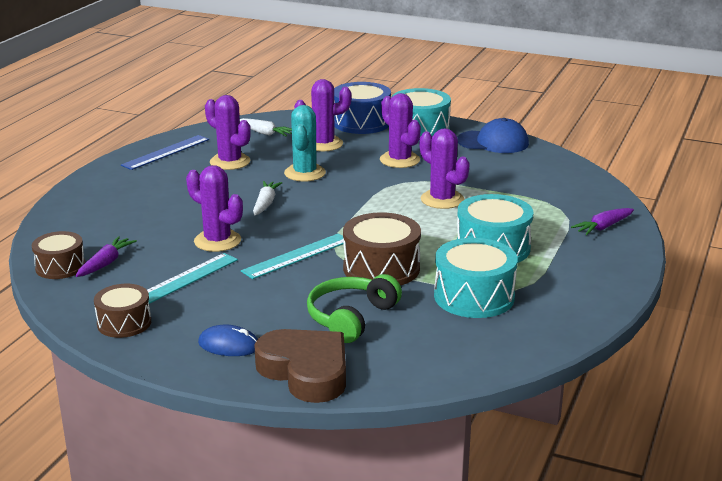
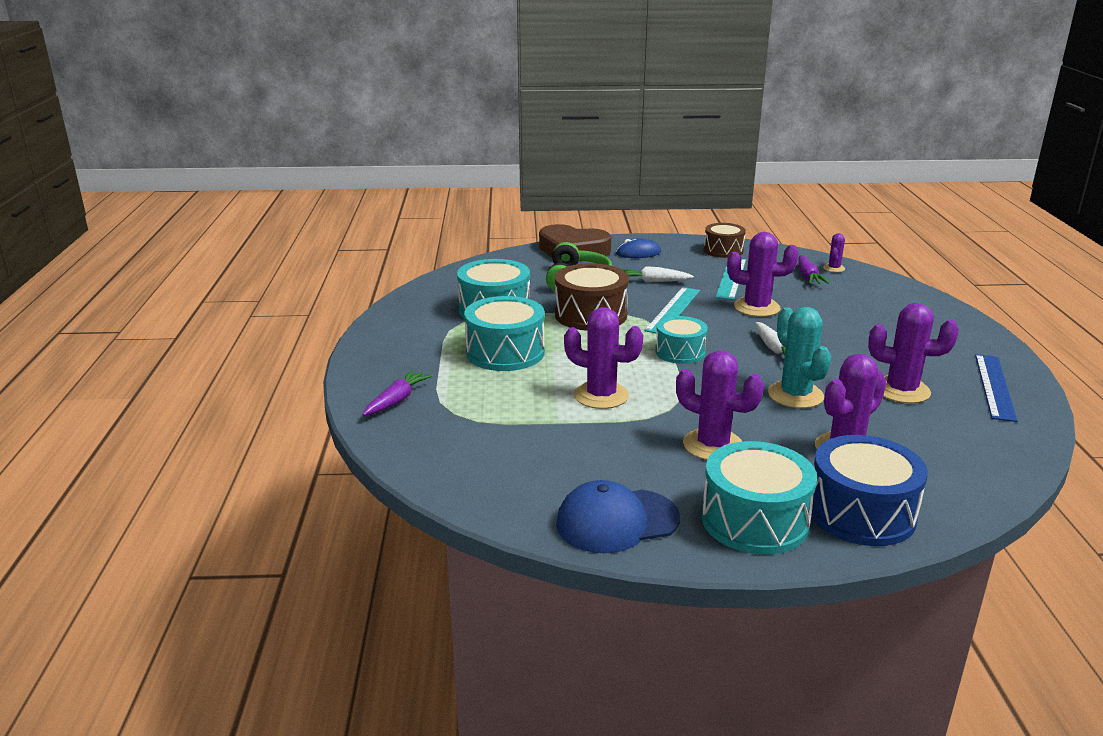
camera: 155 degrees right, 0 degrees up
brown drum [32,231,85,279] -> purple cactus [823,233,845,272]
white carrot [240,118,292,137] -> white carrot moved to [622,266,694,282]
none -> turquoise drum [655,316,708,364]

